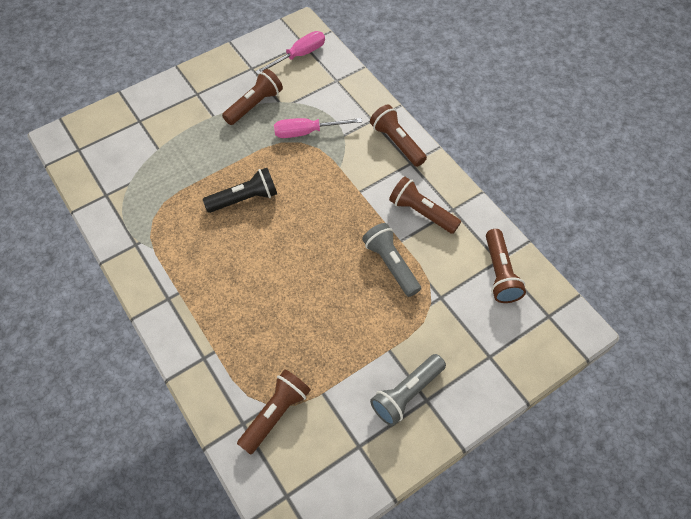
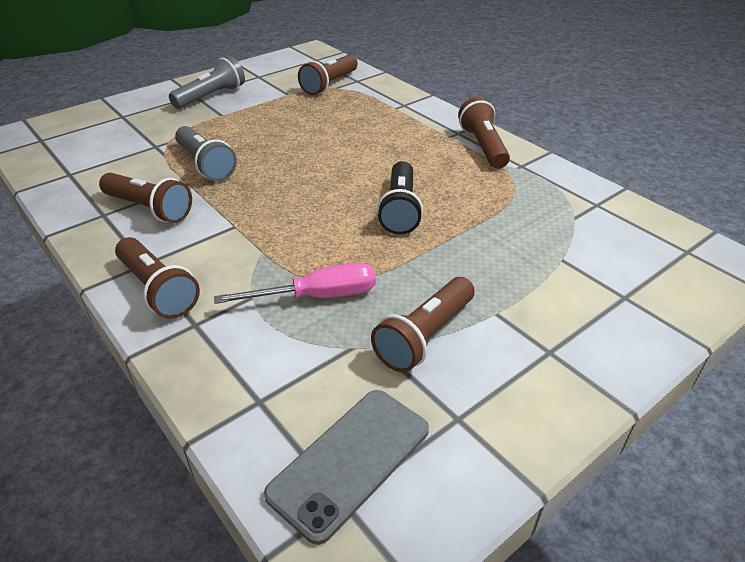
camera: 175 degrees right, 20 degrees down
black flashlight [203,168,277,213] -> black flashlight turned 60 degrees counterclockwise [377,161,423,235]
pink screwdriver [255,31,325,74] -> grey phone [264,390,429,545]
brown flashlight [486,229,526,303] -> brown flashlight moved to [458,97,510,169]

